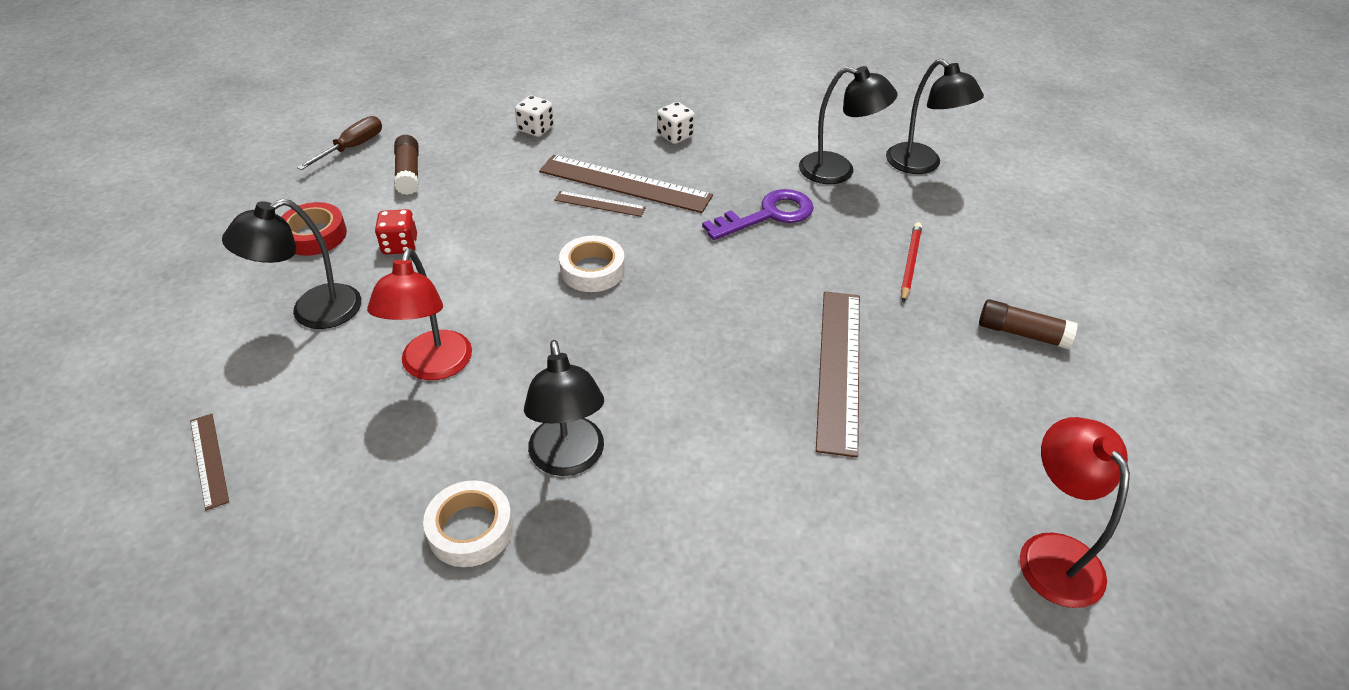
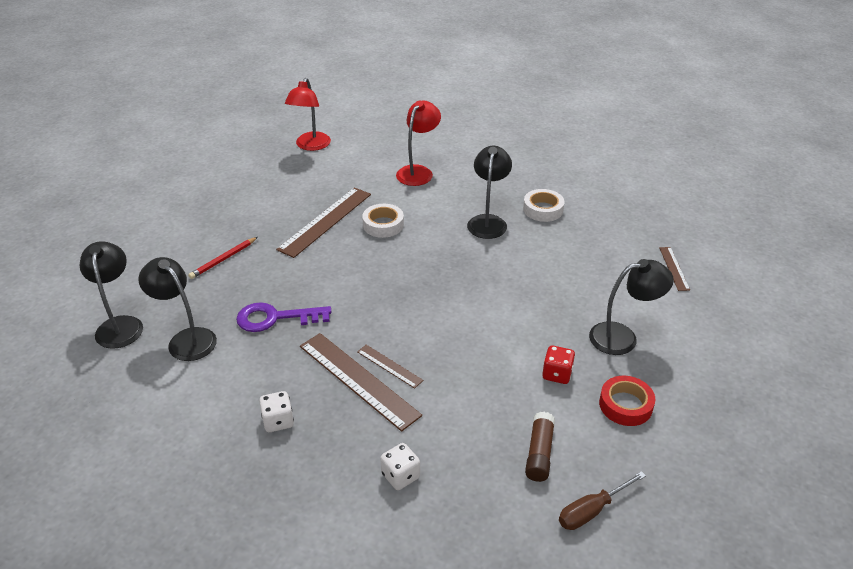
camera: 155 degrees left, 5 degrees down
red lamp [367,248,472,380] -> red lamp moved to [396,100,441,186]
white tape [559,236,625,292] -> white tape moved to [362,204,404,238]
brown glue stick [979,299,1078,349] -> none

